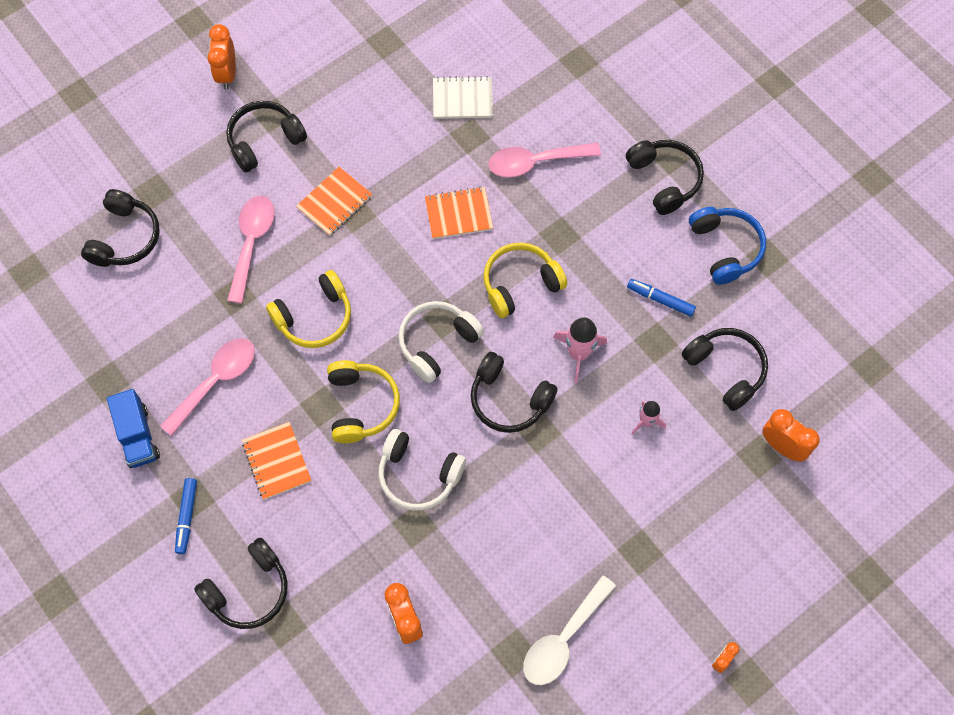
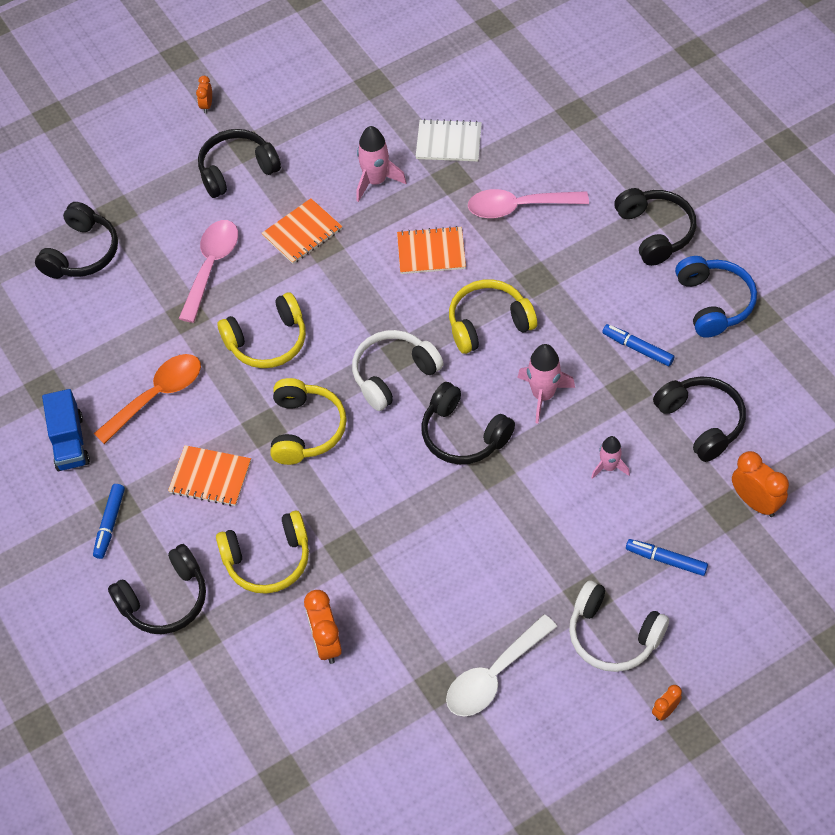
camera: 10 degrees right, 10 degrees down
pink spoon [160,338,255,436] -> orange spoon [94,354,201,444]
orange clock [208,24,236,90] -> orange clock [196,76,212,113], size x0.55
orange notebook [242,422,311,500] -> orange notebook turned 60 degrees counterclockwise [168,445,251,506]
white headphones [378,429,466,510] -> white headphones moved to [569,580,669,672]
none -> yellow headphones [216,510,309,594]
none -> pink rocket [356,126,406,202]
none -> blue marker [626,539,708,576]

